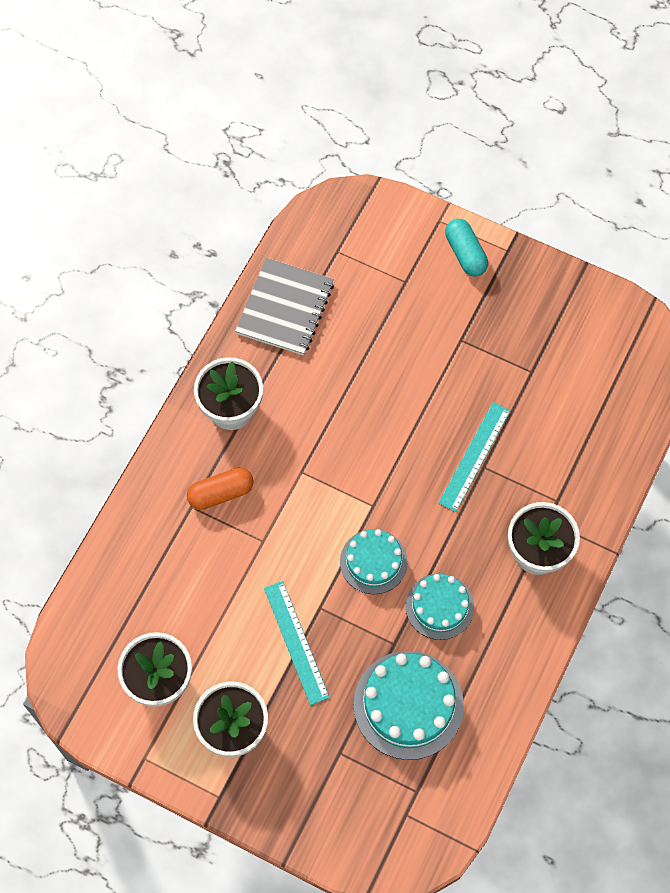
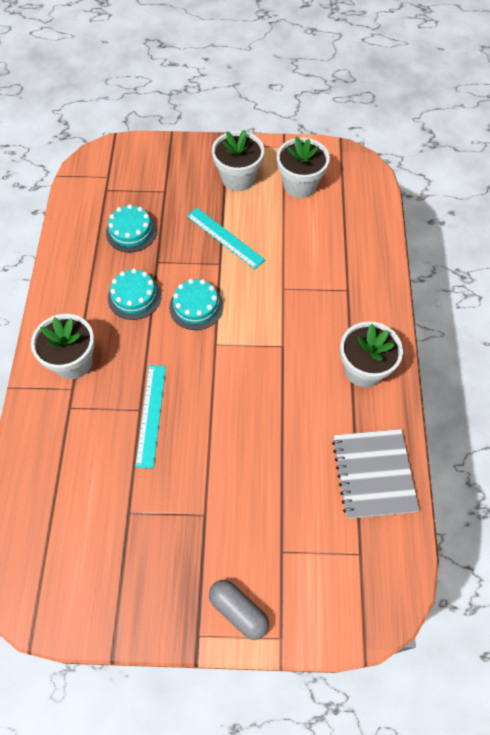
camera: 155 degrees right, 5 degrees down
orange capsule [187,468,254,510] -> none
turquoise cake [353,651,464,760] -> turquoise cake [106,204,157,252], size x0.64
turquoise capsule [445,219,488,277] -> grey capsule [209,580,269,640]

